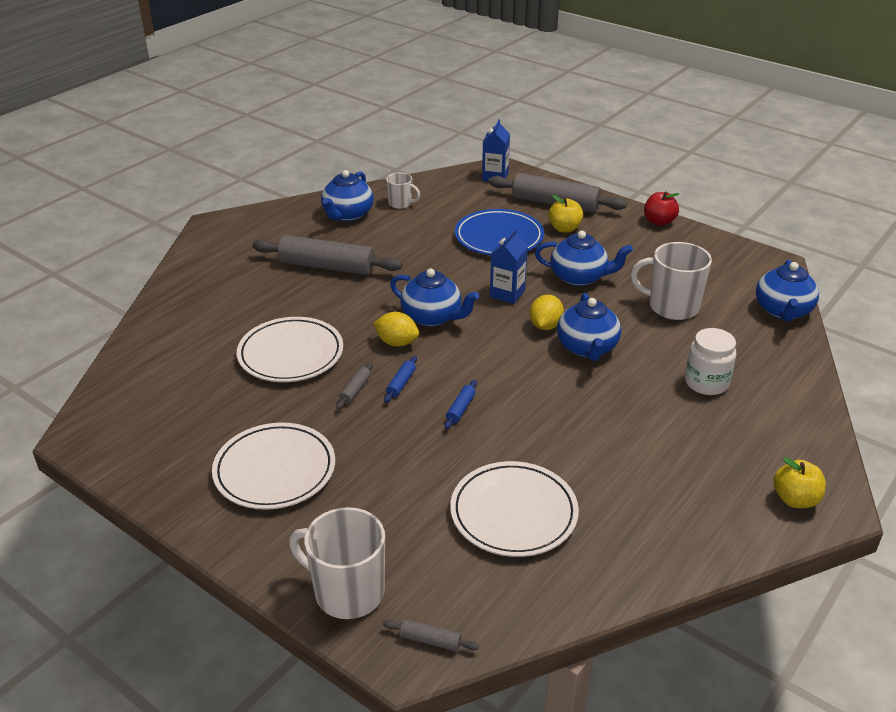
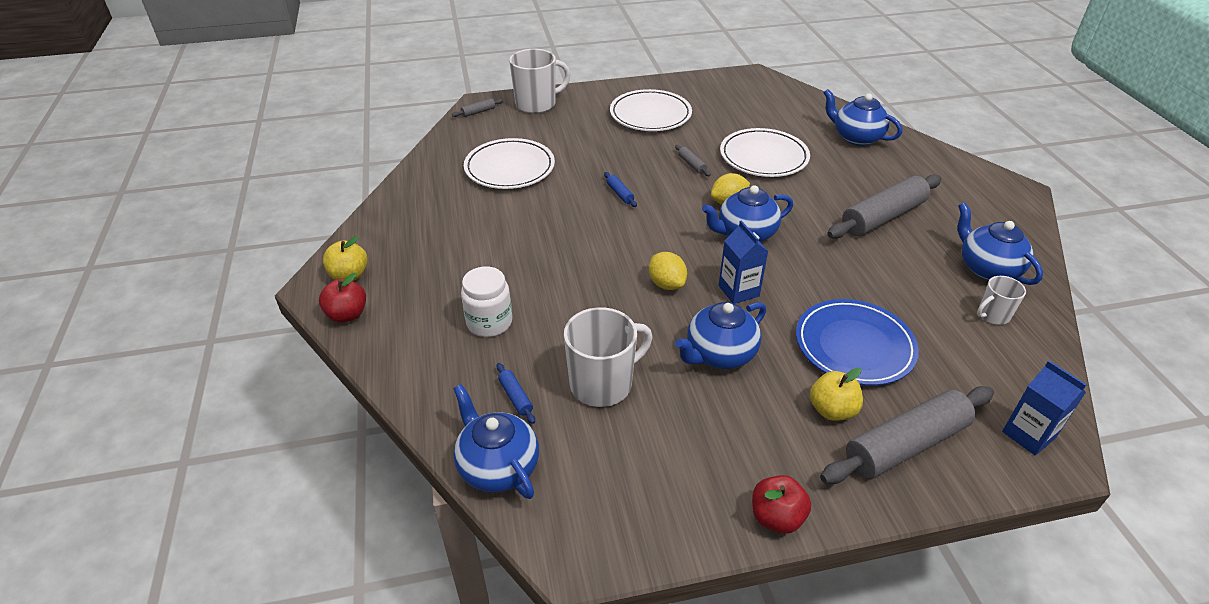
camera: 130 degrees right, 5 degrees up
blue rolling pin [384,356,417,403] -> blue rolling pin moved to [497,363,535,424]
blue teapot [557,293,621,361] -> blue teapot moved to [823,89,902,146]
none -> red apple [319,273,366,323]

